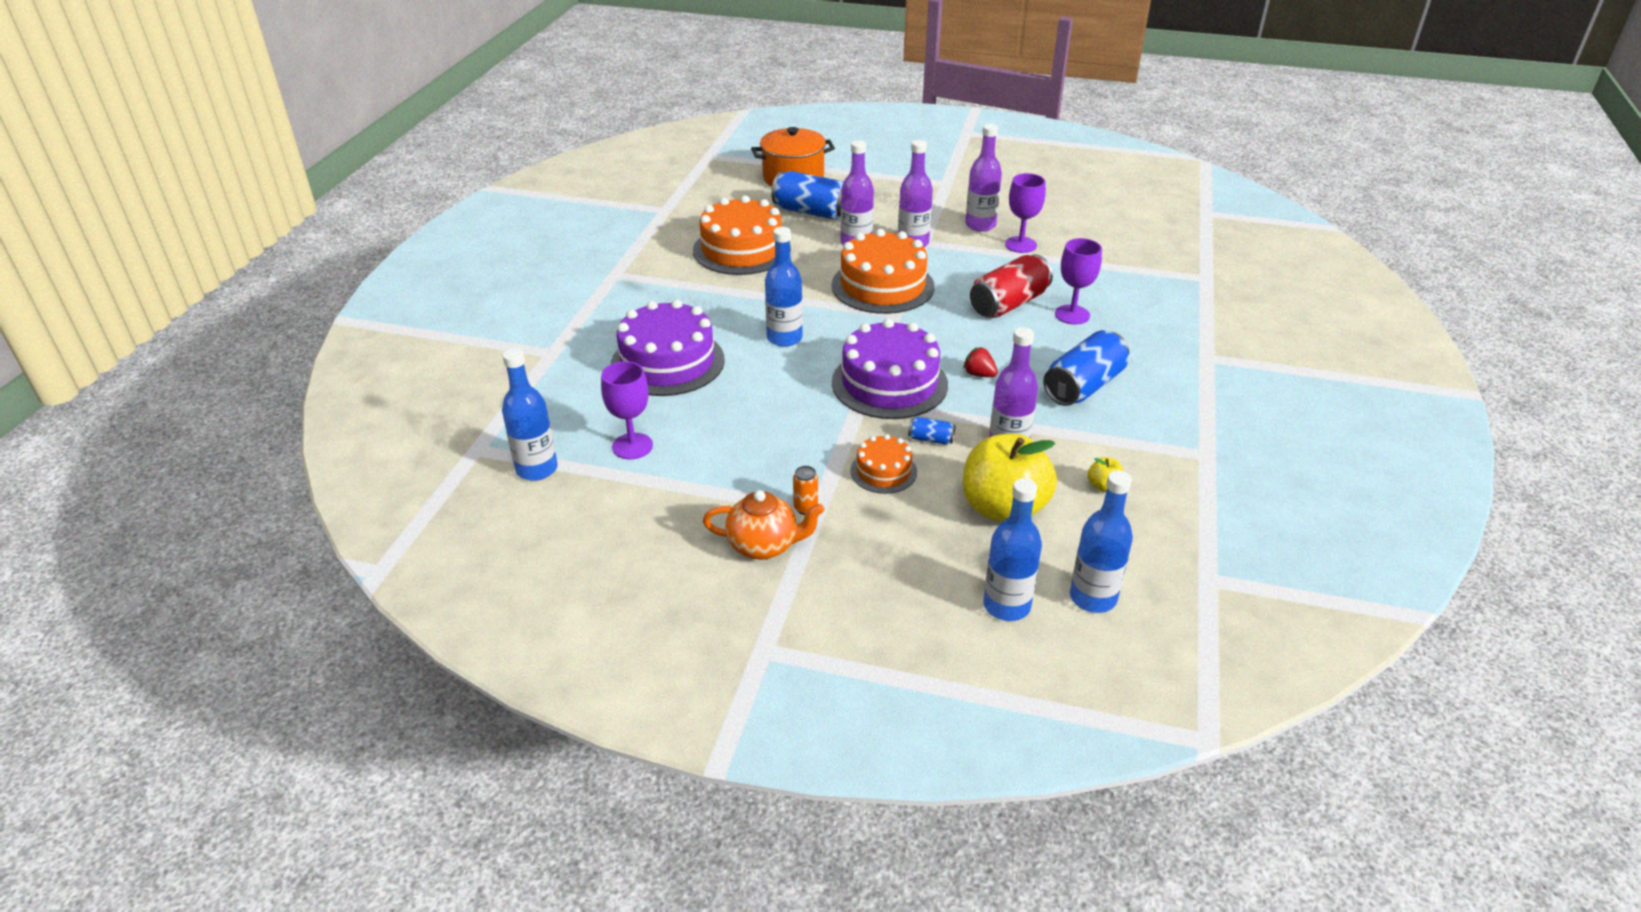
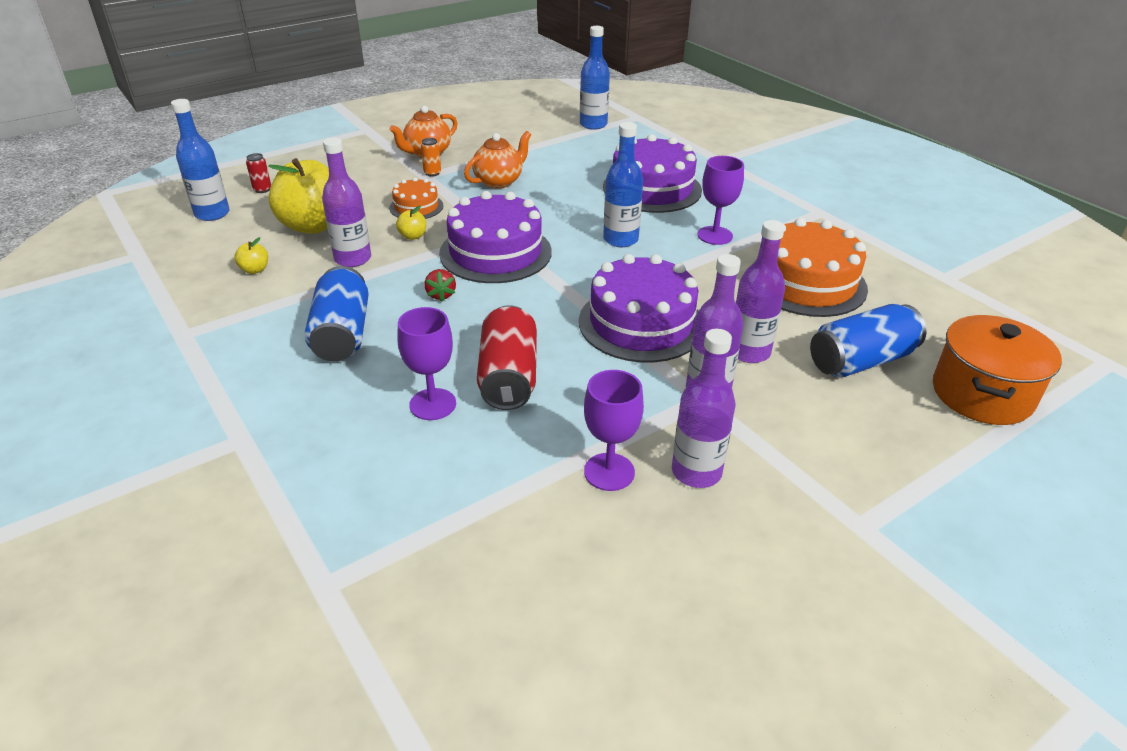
camera: 130 degrees right, 0 degrees up
purple goblet [601,361,653,459] -> purple goblet moved to [697,156,744,245]
orange cake [831,229,934,314] -> purple cake [579,254,699,362]
blue can [908,417,955,444] -> yellow apple [396,206,426,240]
red strawberry [963,347,998,377] -> red strawberry turned 90 degrees clockwise [424,269,456,301]
blue bottle [983,478,1042,621] -> red can [246,153,271,193]
none -> orange teapot [464,131,531,189]

